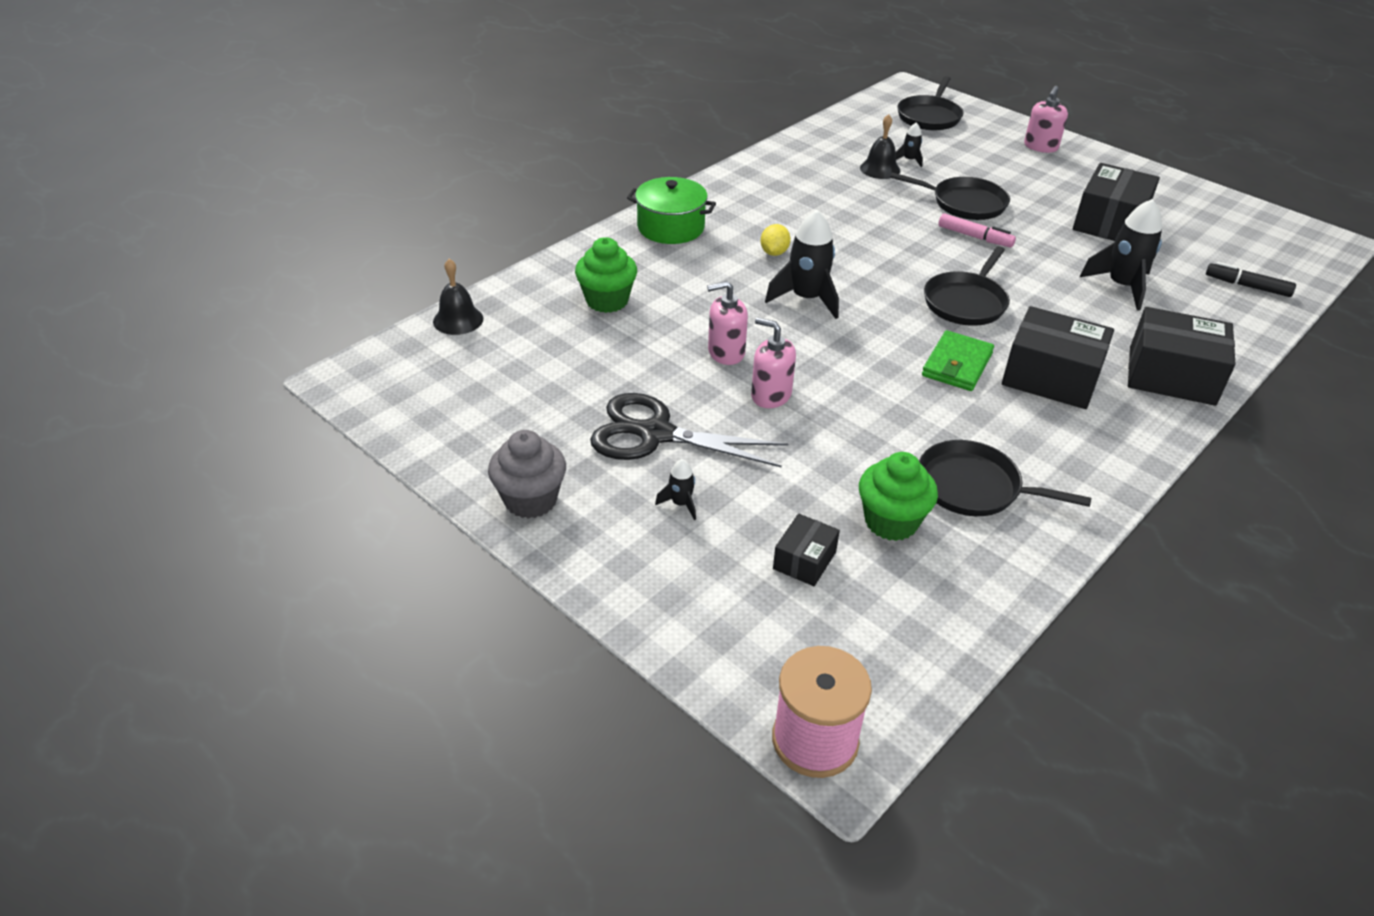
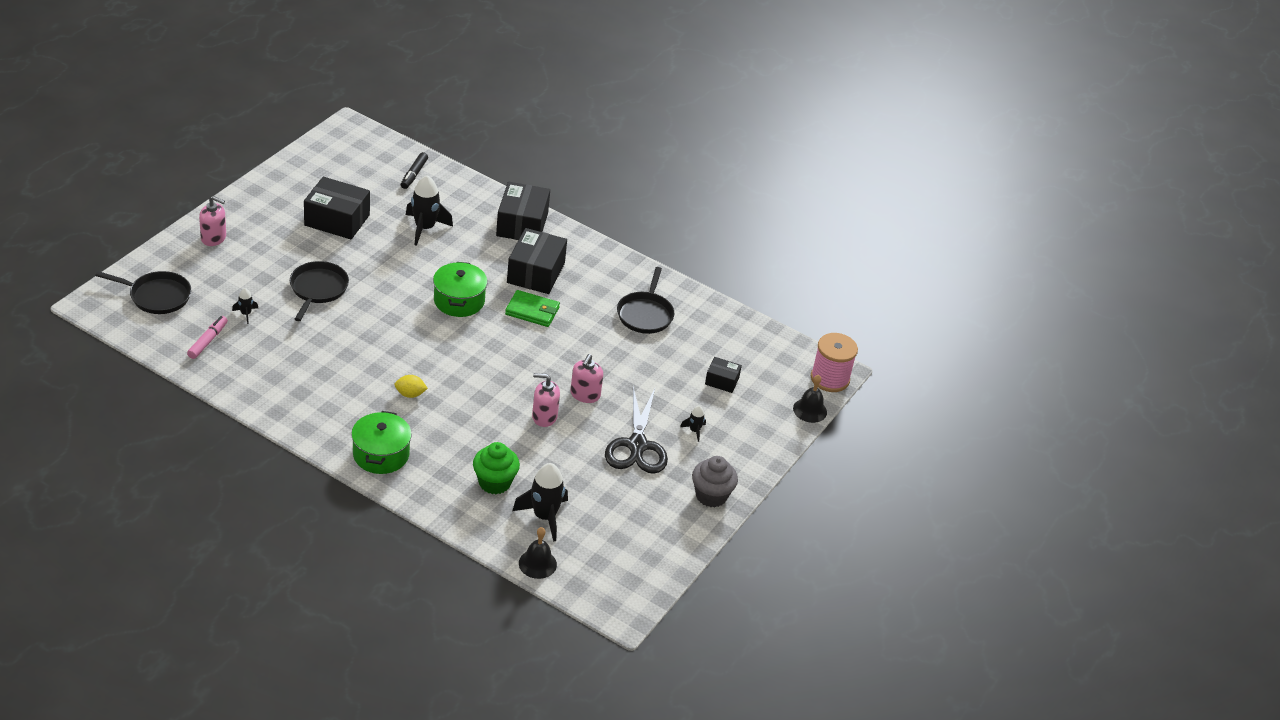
camera: 105 degrees left, 0 degrees up
pink soap dispenser [707,281,748,365] -> pink soap dispenser turned 120 degrees clockwise [532,373,560,427]
black rocket [765,210,839,319] -> black rocket moved to [512,463,568,542]
green cupcake [859,452,938,541] -> none
black bell [860,114,900,179] -> black bell moved to [793,375,827,423]
black pan [924,246,1010,326] -> green pot [433,262,487,317]
pink marker [938,213,1016,248] -> pink marker moved to [187,316,228,359]

